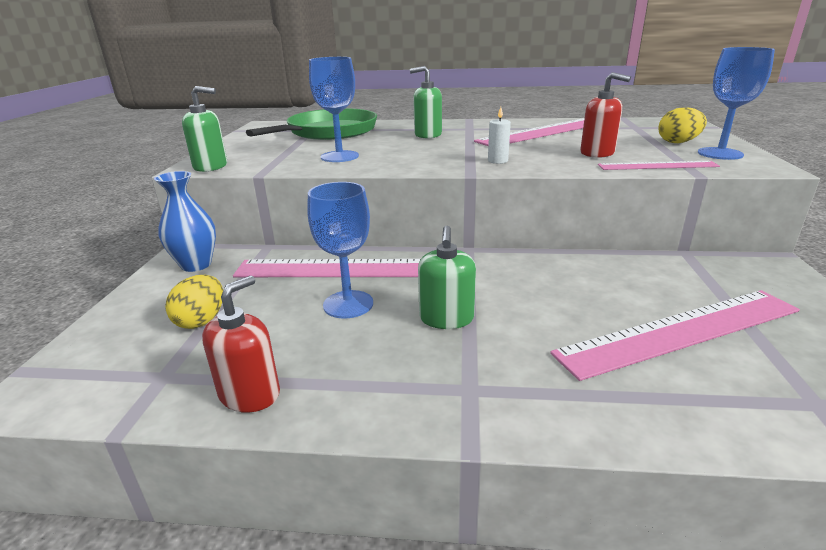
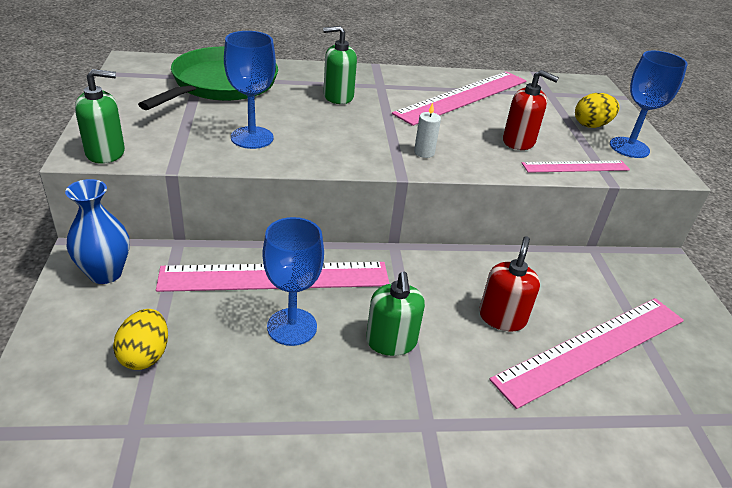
camera: 15 degrees left, 10 degrees up
red soap dispenser [202,276,280,413] -> red soap dispenser moved to [479,236,540,331]

